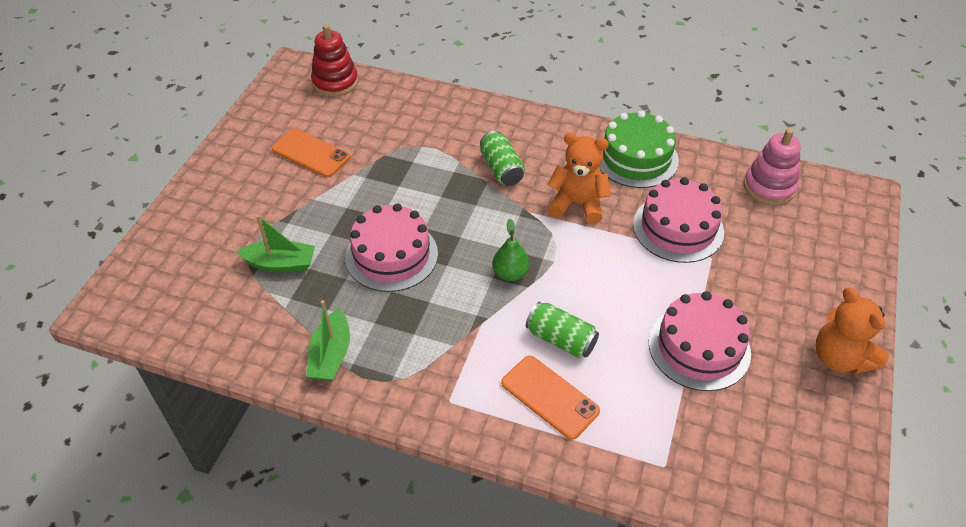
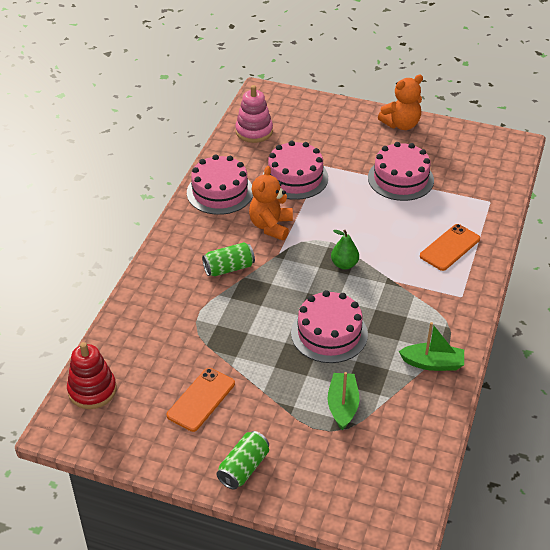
camera: 90 degrees left, 5 degrees down
green can [526,302,599,358] -> green can moved to [217,431,269,490]
green cake [599,110,679,188] -> pink cake [187,154,253,215]

